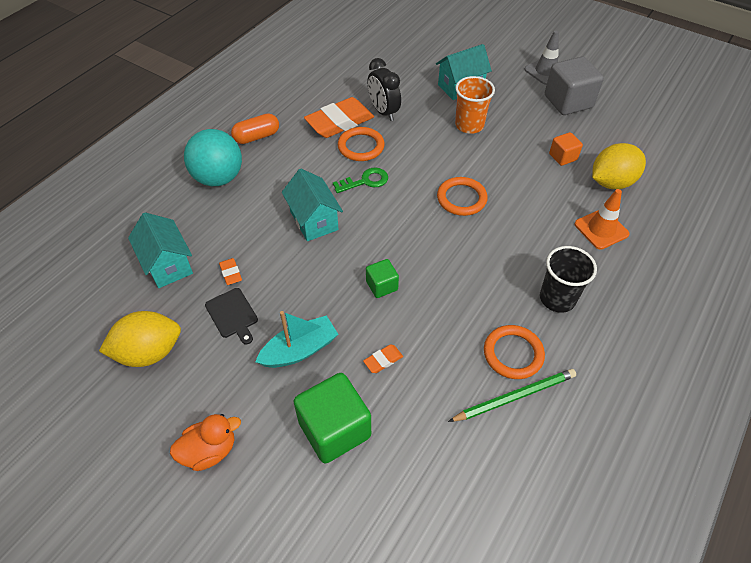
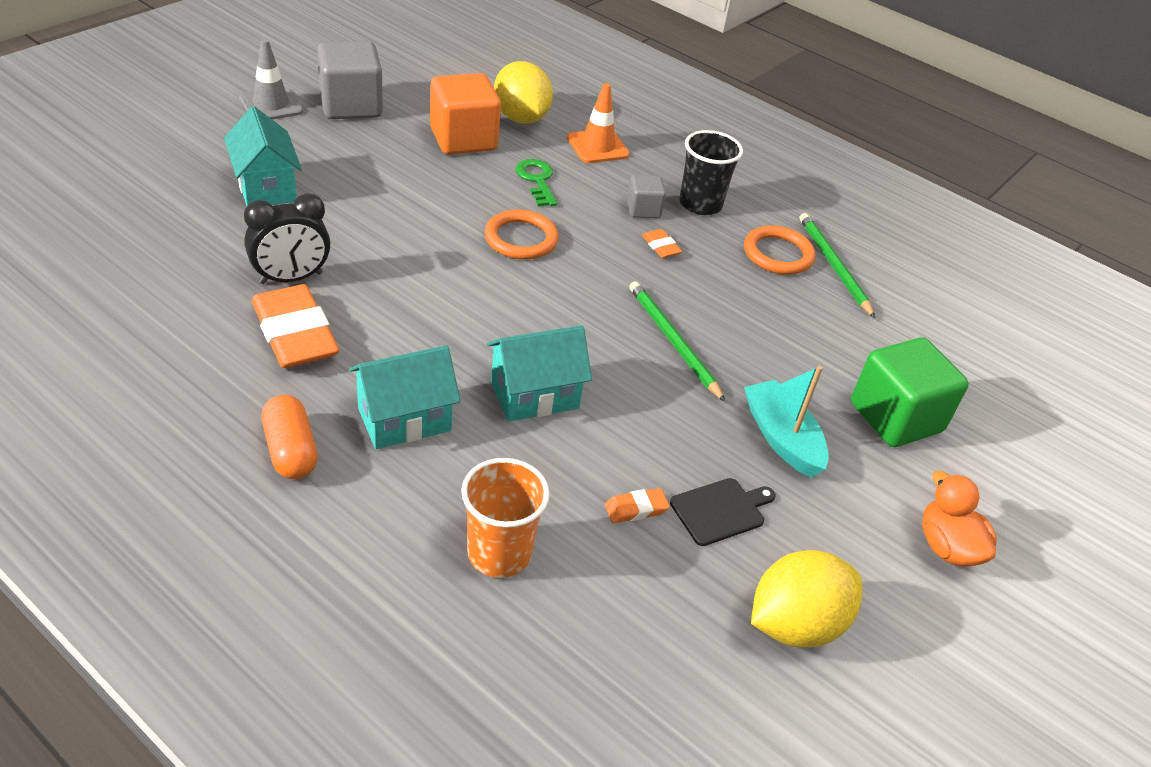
camera: 90 degrees left, 10 degrees down
yellow lemon [99,311,181,367] -> yellow lemon turned 75 degrees clockwise [751,550,862,647]
turquoise house [128,212,193,288] -> turquoise house moved to [349,345,460,449]
turquoise ball [184,129,242,186] -> none
green key [333,168,388,193] -> green key moved to [516,159,557,207]
orange ring [338,127,385,161] -> none
orange eraser [363,344,403,373] -> orange eraser moved to [642,229,682,258]
green cube [366,259,399,298] -> green pencil [629,281,726,402]
orange cup [455,76,495,134] -> orange cup moved to [461,458,550,578]
orange cube [549,132,583,166] -> orange cube [430,73,501,155], size x1.90
none -> grey cube [627,175,666,218]

